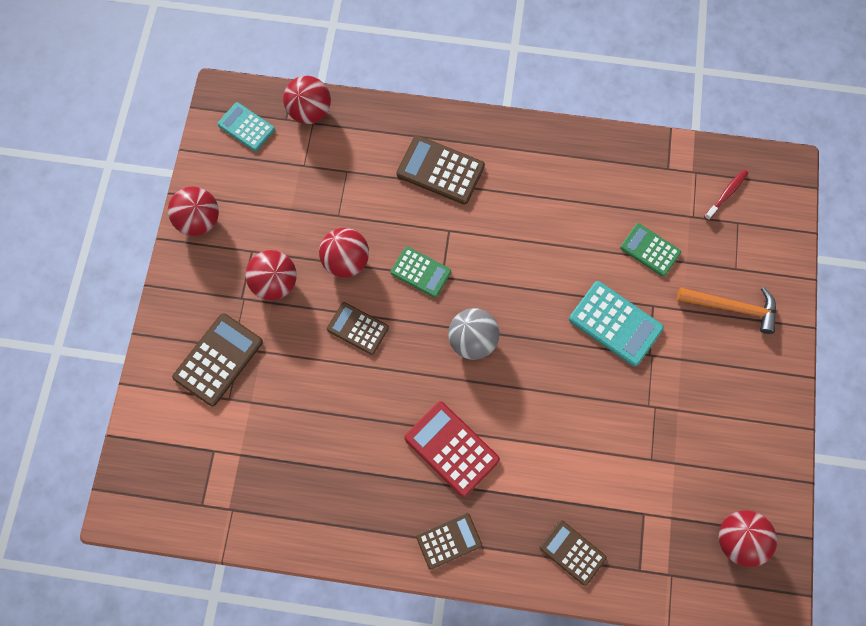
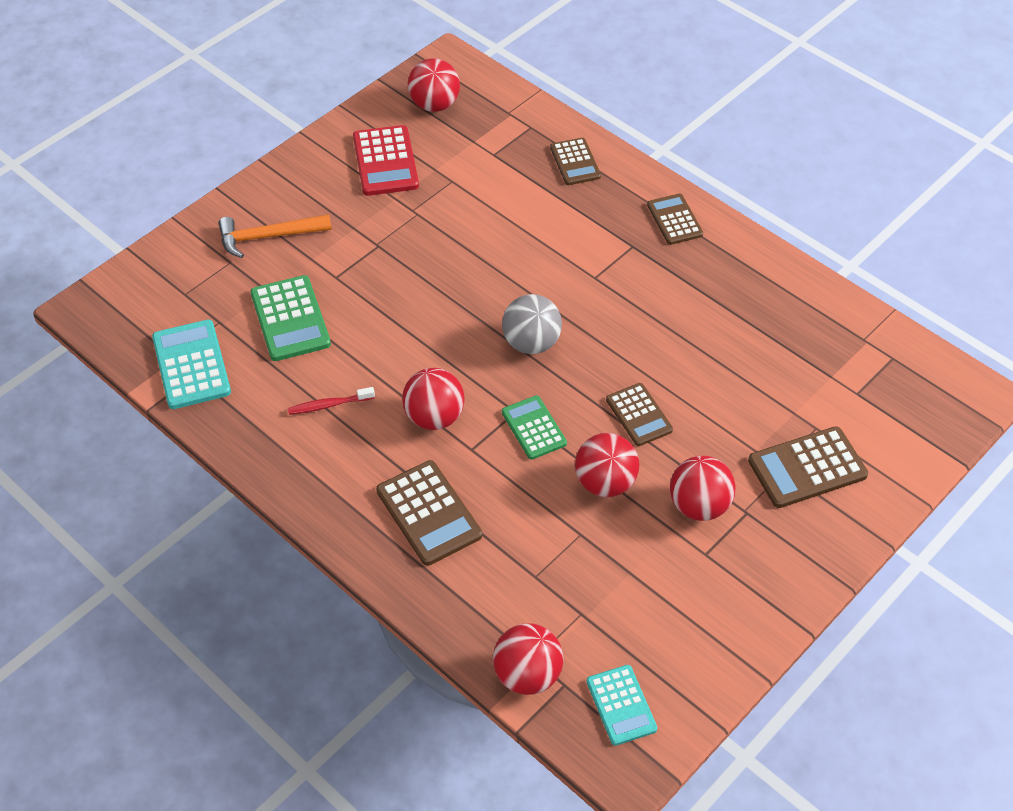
camera: 145 degrees left, 20 degrees down
red ball [168,186,219,236] -> red ball moved to [402,368,465,430]
red calculator [404,401,500,497] -> red calculator moved to [353,125,419,196]
brown calculator [416,513,482,569] -> brown calculator turned 60 degrees clockwise [647,194,703,245]
turquoise calculator [569,281,664,366] -> turquoise calculator moved to [152,319,231,409]
green calculator [620,223,681,277] -> green calculator [250,275,331,361], size x1.51
orange hammer [677,287,776,334] -> orange hammer turned 60 degrees counterclockwise [218,214,332,258]
red toothbrush [704,170,748,220] -> red toothbrush moved to [288,387,375,415]

